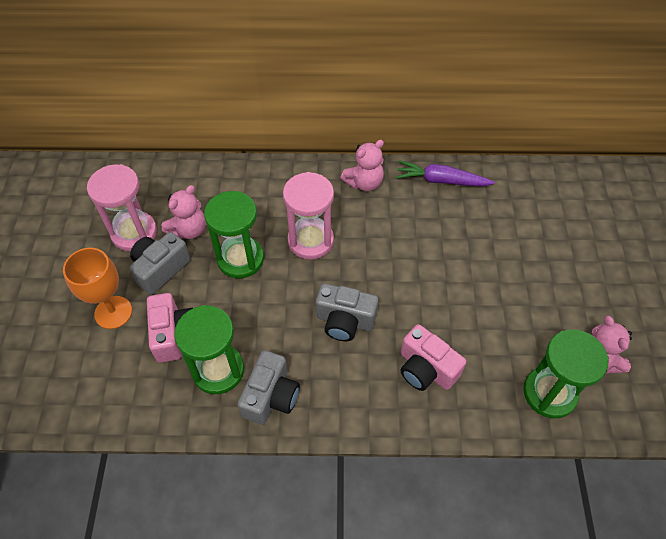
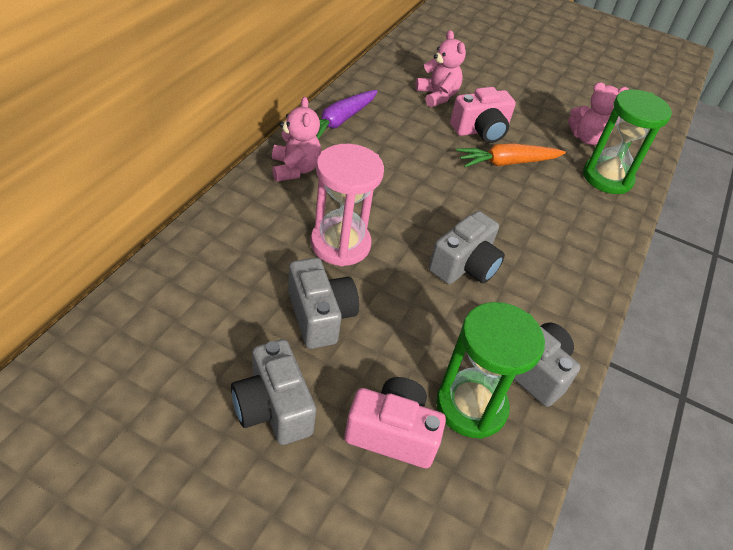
camera: 70 degrees left, 10 degrees down
orange goblet [63,248,132,329] -> none
pink hourglass [87,164,157,251] -> none
pink teddy bear [161,185,206,239] -> pink teddy bear moved to [415,30,466,107]
green hourglass [204,191,264,278] -> grey camera [288,258,359,349]
pink camera [401,324,466,391] -> pink camera moved to [450,87,516,143]
none -> orange carrot [456,143,566,167]

